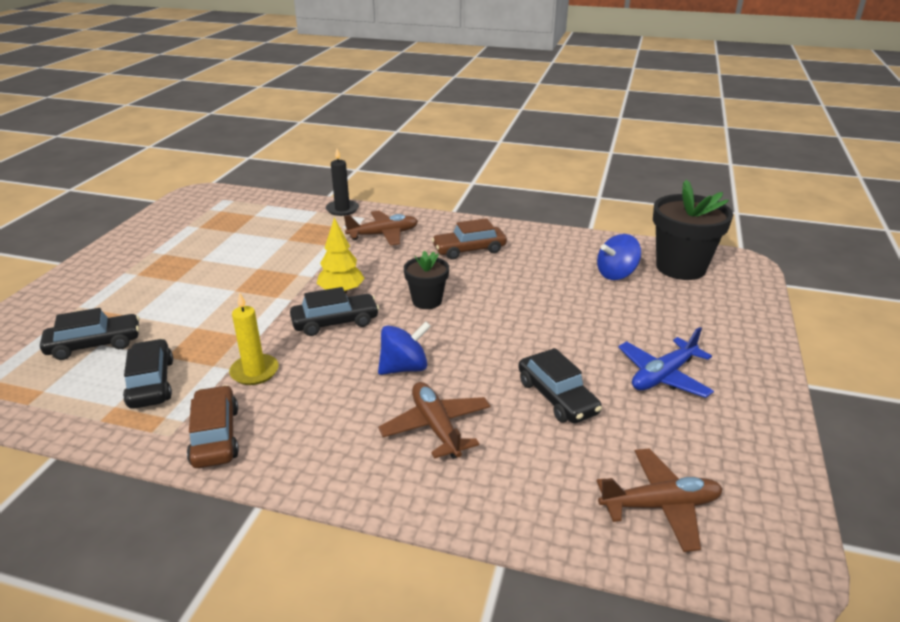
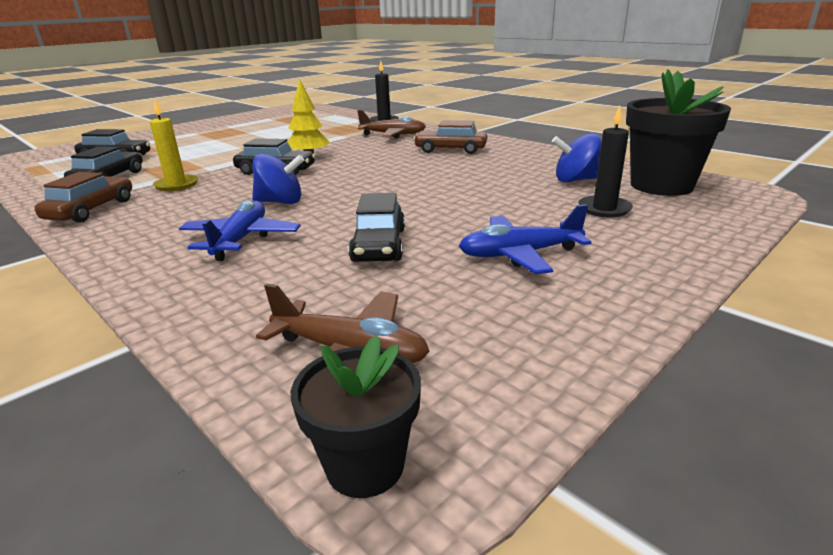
camera: 30 degrees right, 5 degrees down
brown plane [378,382,491,459] -> blue plane [179,200,301,261]
black flower pot [404,251,449,309] -> black flower pot moved to [291,335,421,498]
none -> black candle [578,106,633,218]

